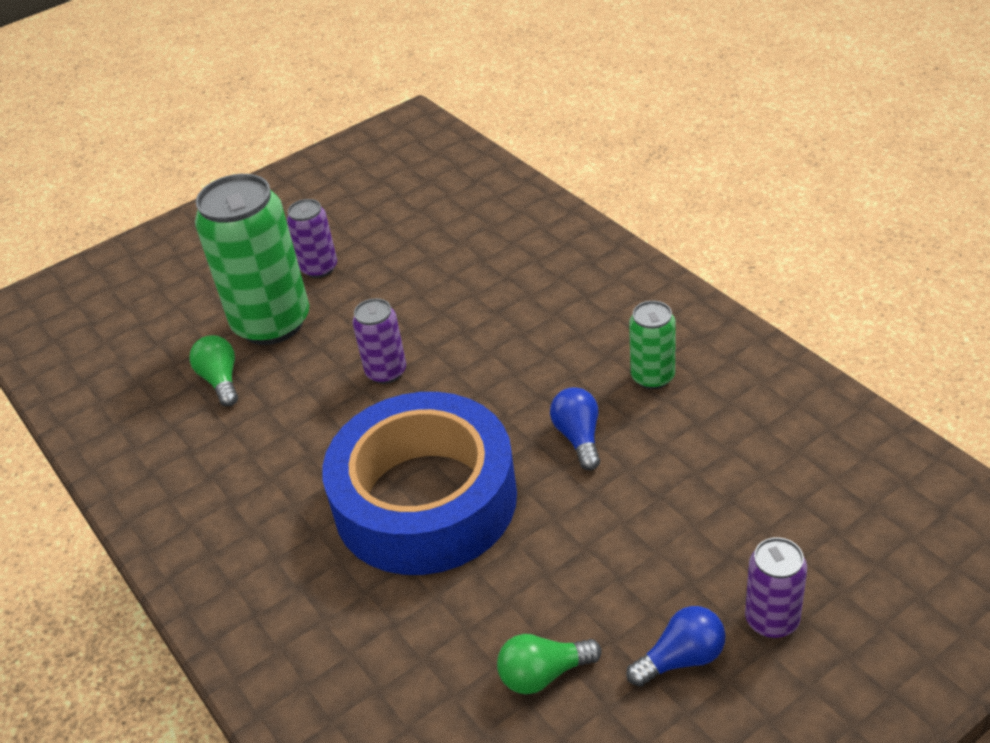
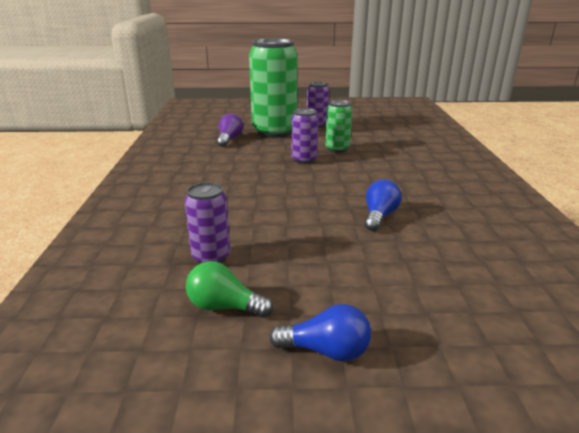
camera: 30 degrees right, 15 degrees down
green light bulb [189,335,238,406] -> purple light bulb [217,114,243,147]
blue tape [322,392,517,575] -> none
green can [629,301,676,389] -> green can moved to [326,100,352,153]
purple can [745,537,807,638] -> purple can moved to [185,182,230,264]

